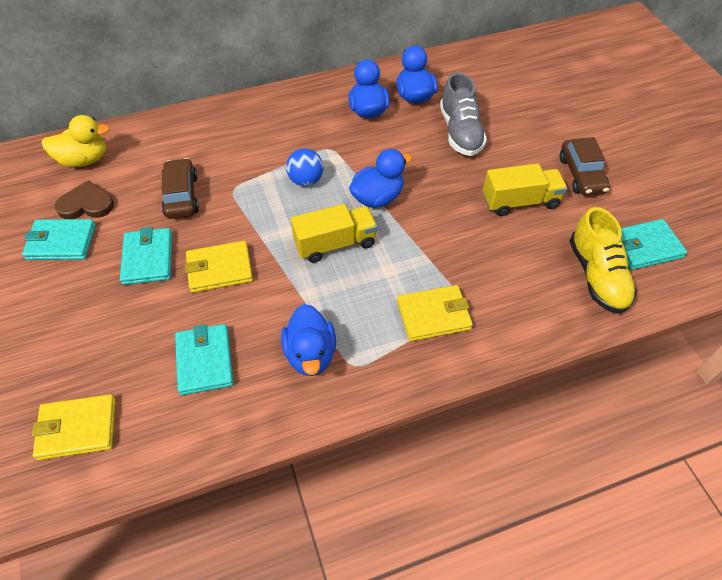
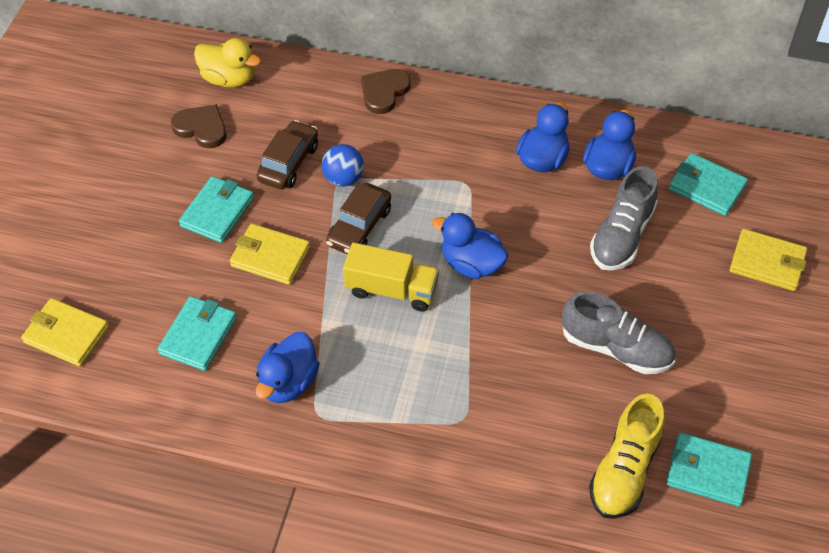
camera: 35 degrees right, 0 degrees up
turquoise wallet [22,219,96,260] -> turquoise wallet moved to [669,153,748,216]
blue ball [286,148,324,186] -> blue ball moved to [322,144,364,187]
blue duck [349,149,412,208] -> blue duck turned 150 degrees counterclockwise [432,213,509,279]
yellow wallet [397,285,473,341] -> yellow wallet moved to [730,229,807,291]
yellow truck [483,163,567,216] -> grey shoe [562,291,675,374]
brown car [560,137,610,196] -> brown car moved to [326,183,391,255]
none -> brown heart [361,69,411,114]

